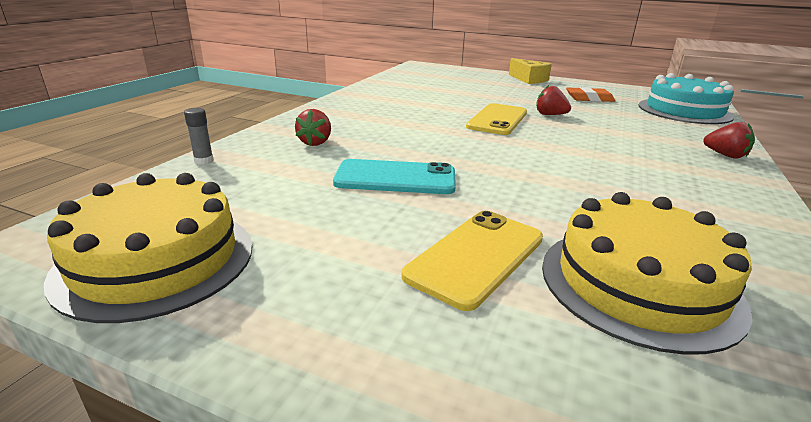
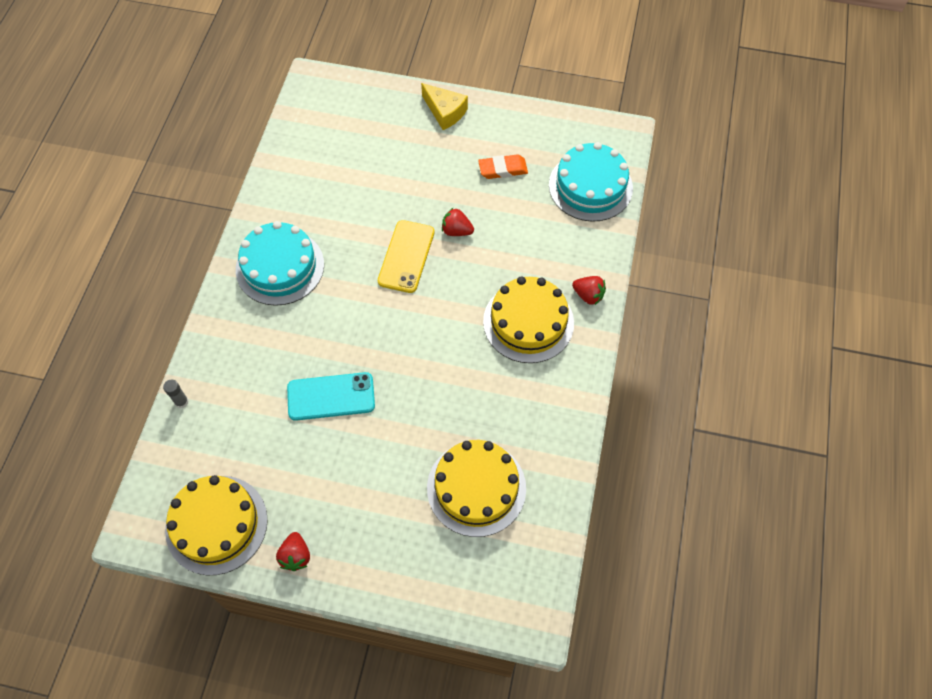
camera: 10 degrees left, 35 degrees up
red strawberry [295,109,331,146] -> red strawberry moved to [276,532,310,571]
yellow phone [401,211,543,311] -> none
none -> turquoise cake [236,221,324,306]
none -> yellow cake [483,276,574,363]

